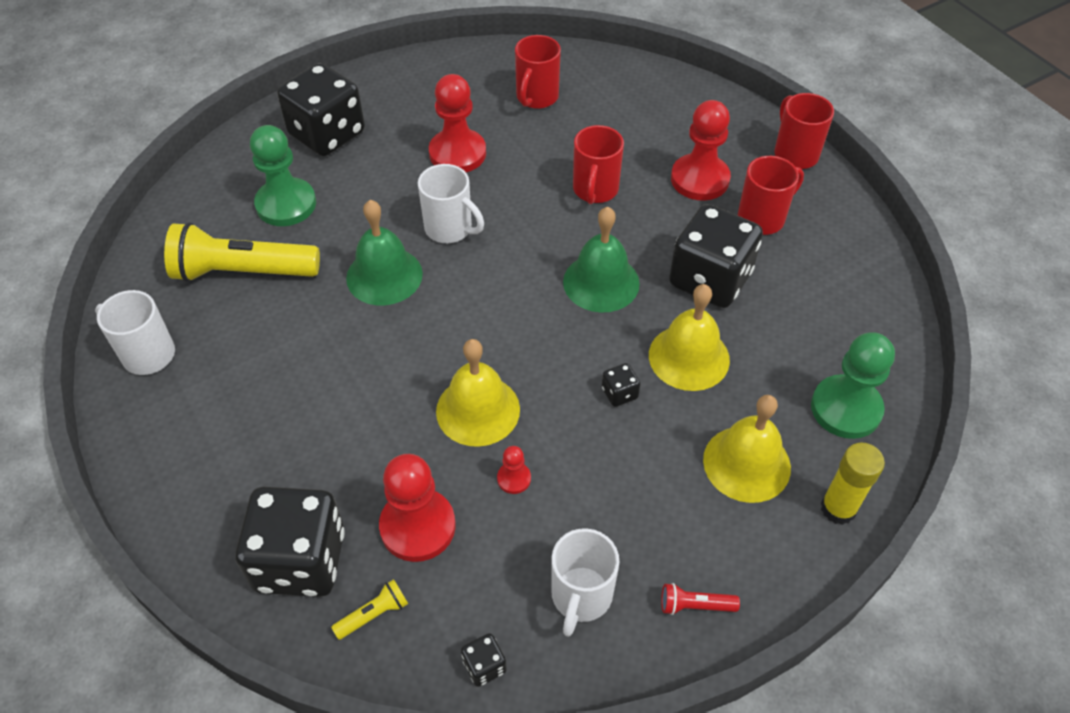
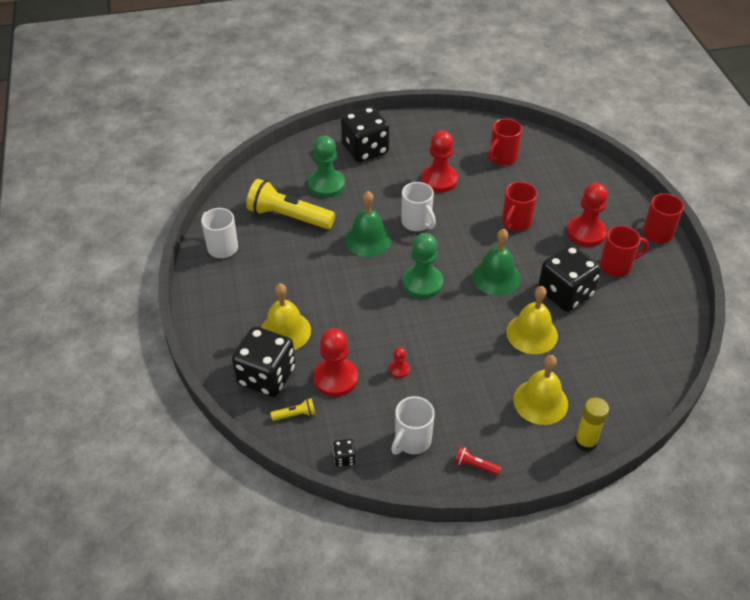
camera: 20 degrees right, 5 degrees down
yellow bell [436,339,520,447] -> yellow bell moved to [261,283,311,350]
black dice [602,363,640,407] -> none
green pawn [811,332,895,439] -> green pawn moved to [403,233,443,299]

